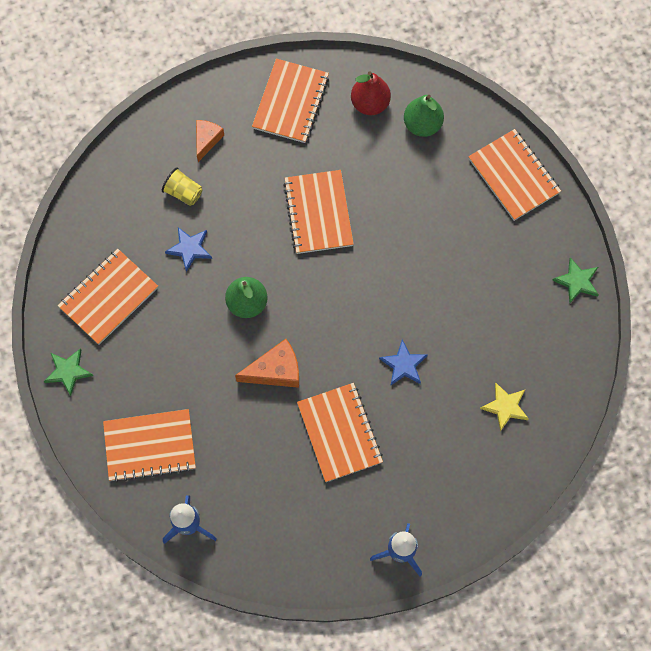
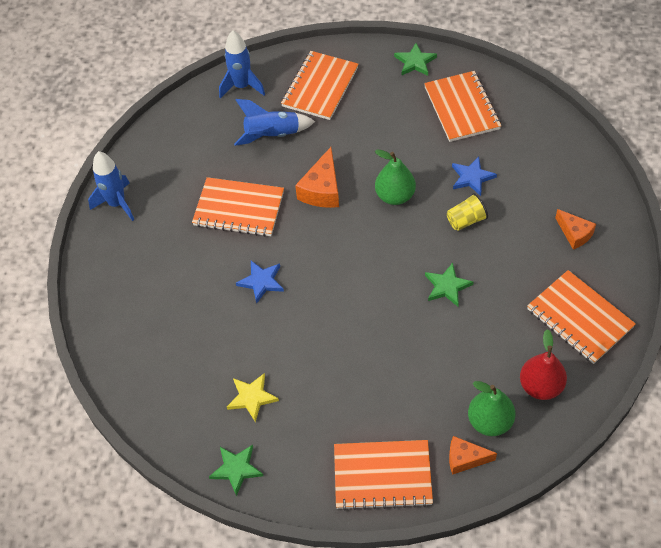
camera: 125 degrees right, 15 degrees down
yellow cup [162,168,202,206] -> yellow cup moved to [447,193,488,231]
orange notebook [283,170,354,254] -> green star [425,263,473,307]
yellow star [480,383,529,431] -> yellow star moved to [227,373,279,422]
none -> blue rocket [234,99,315,146]
none -> orange cheese [449,436,497,475]

